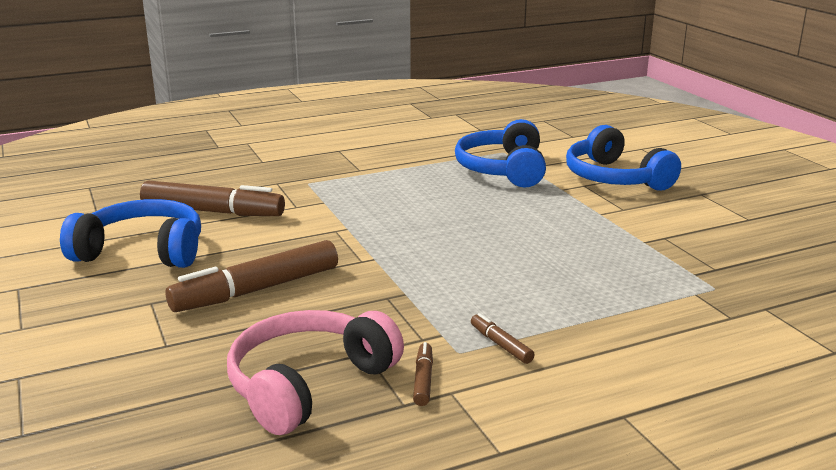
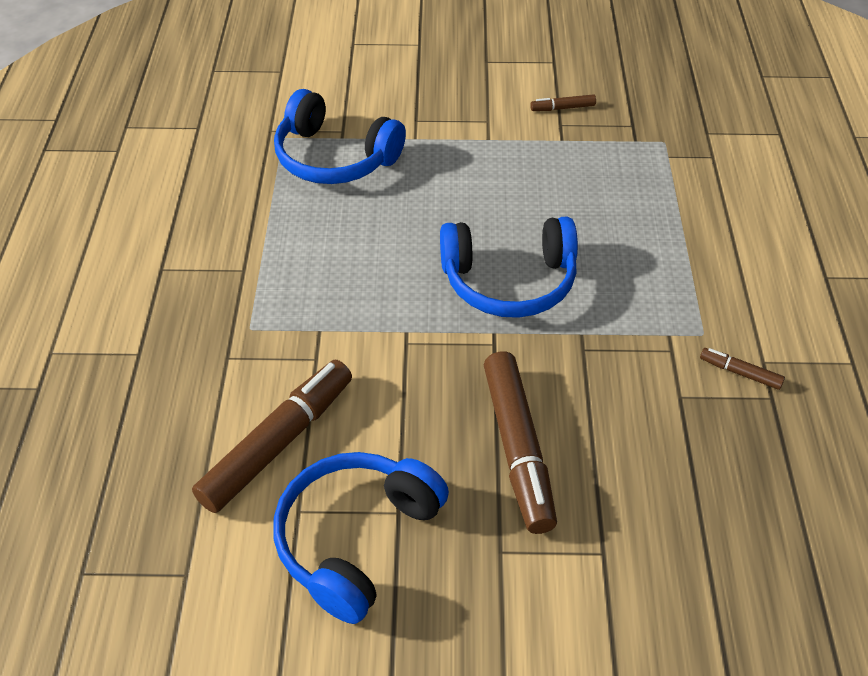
camera: 65 degrees left, 25 degrees up
pink headphones [227,310,404,435] -> none
brown marker [471,313,534,364] -> brown marker moved to [530,94,596,111]
blue headphones [566,125,681,191] -> blue headphones moved to [440,217,578,318]

